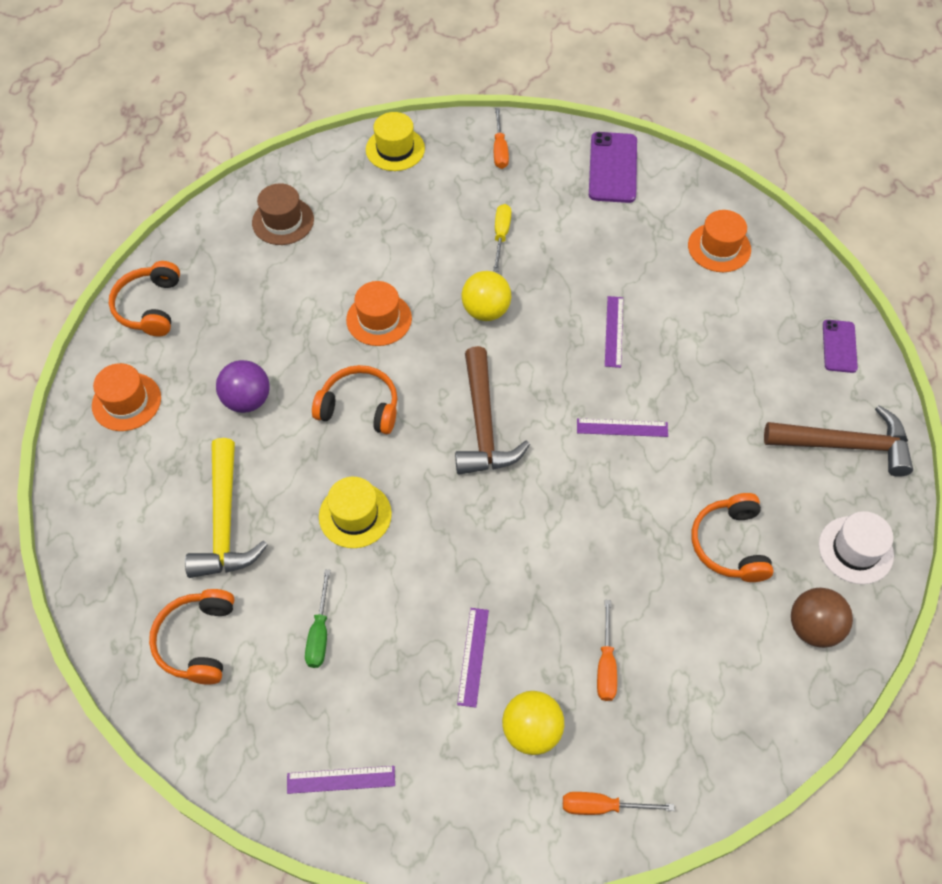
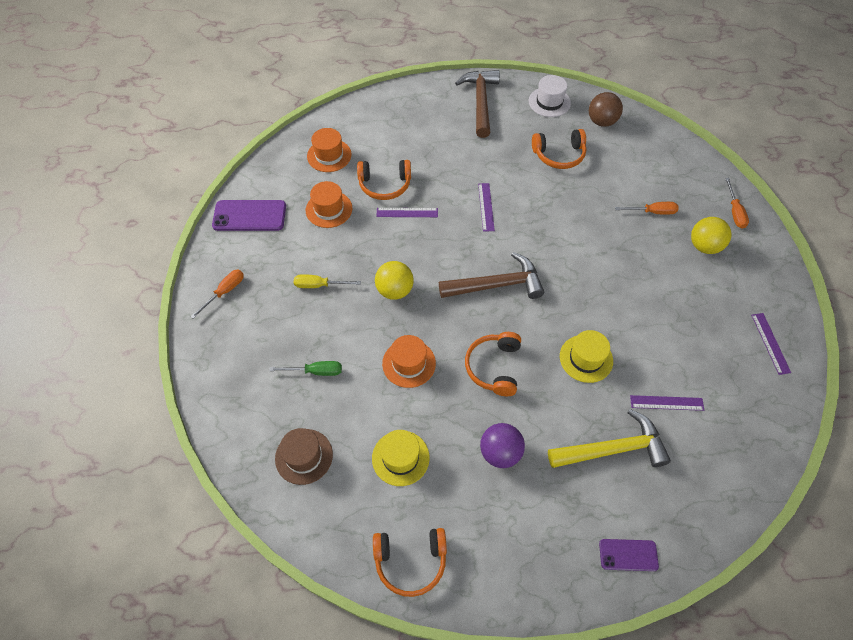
camera: 95 degrees left, 0 degrees up
orange hat [92,363,161,431] -> orange hat moved to [306,181,352,228]
orange headphones [149,589,235,685] -> orange headphones moved to [357,160,411,200]
green screwdriver [305,570,331,668] -> green screwdriver moved to [269,361,342,376]
yellow hat [366,112,425,171] -> yellow hat moved to [372,430,429,486]
purple ruler [457,608,489,708] -> purple ruler moved to [630,395,704,411]
orange screwdriver [494,108,509,169] -> orange screwdriver turned 45 degrees counterclockwise [190,270,244,319]
purple phone [823,320,858,373] -> purple phone moved to [599,539,659,571]

